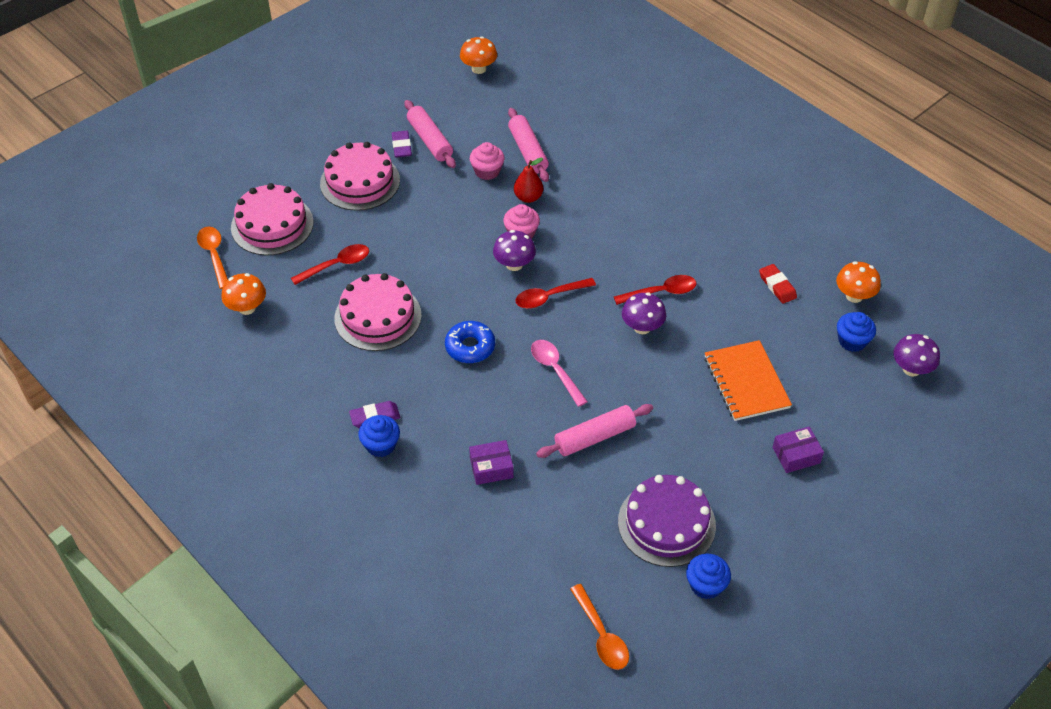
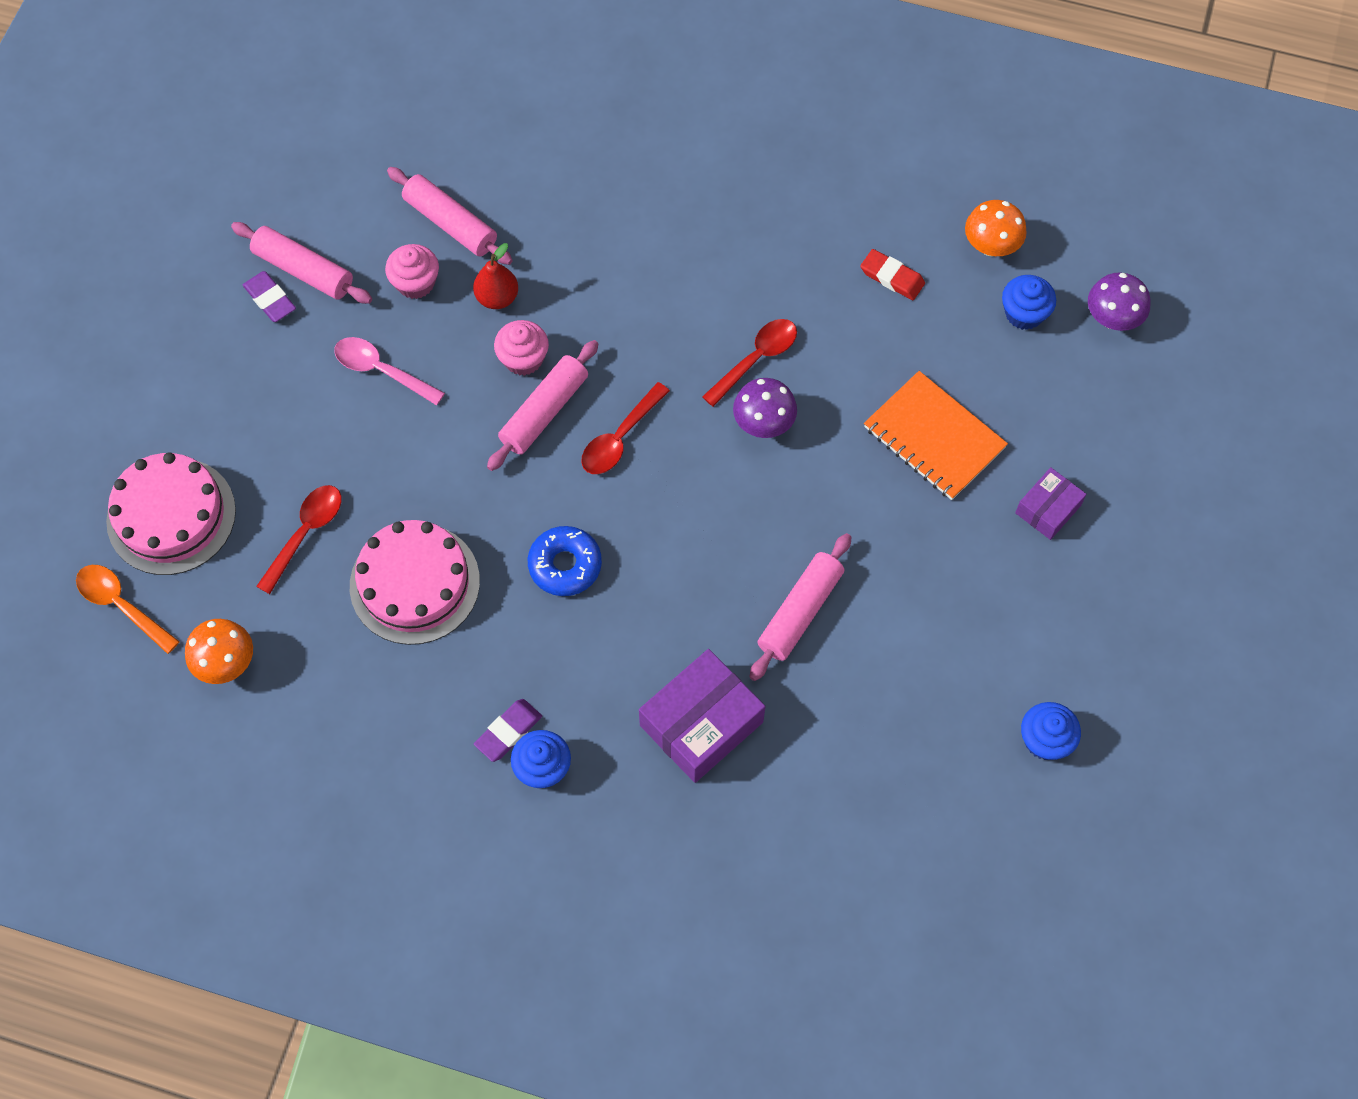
camera: 30 degrees left, 15 degrees up
pink cake [320,142,400,211] -> none
orange mushroom [460,36,497,74] -> none
purple box [469,440,514,485] -> purple box [639,649,766,783], size x1.75
purple mushroom [493,230,536,271] -> pink rolling pin [487,340,598,471]
pink spoon [531,340,588,407] -> pink spoon moved to [334,337,445,406]
orange spoon [570,584,629,670] -> none
purple cake [618,475,716,567] -> none

